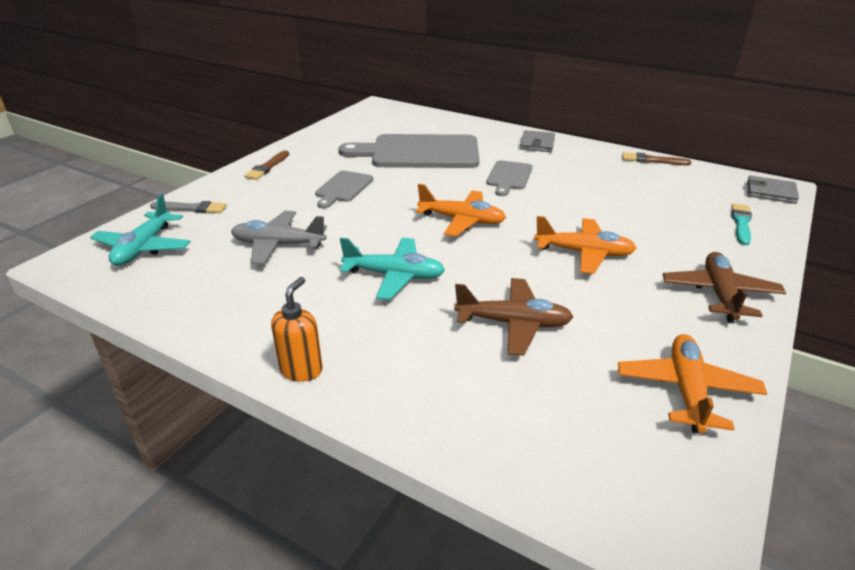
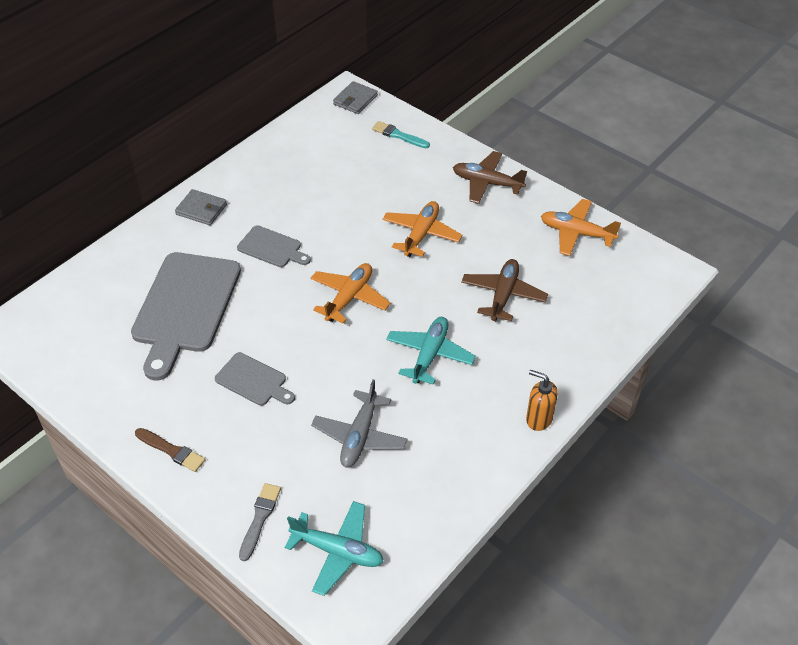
camera: 80 degrees left, 15 degrees up
brown brush [622,152,691,165] -> none

